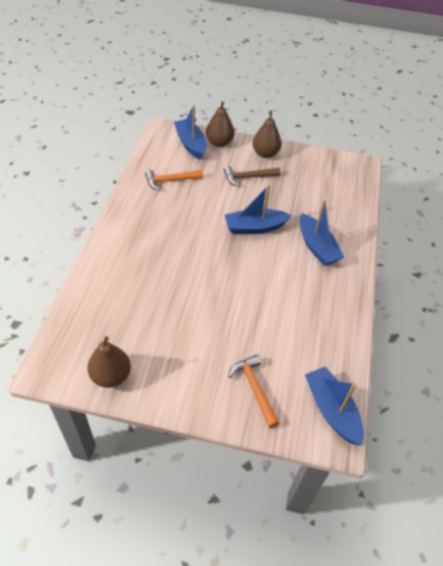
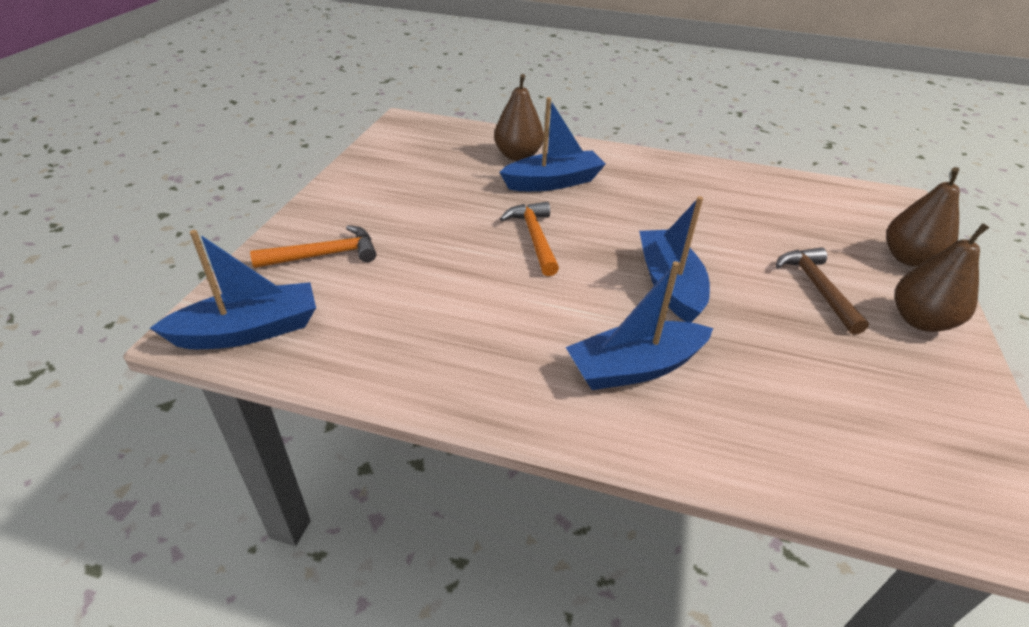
camera: 95 degrees right, 10 degrees down
brown pear [87,336,131,388] -> brown pear moved to [494,74,544,161]
orange hammer [145,170,203,191] -> orange hammer moved to [500,202,559,276]
blue boat [174,105,206,160] -> blue boat moved to [499,97,606,191]

